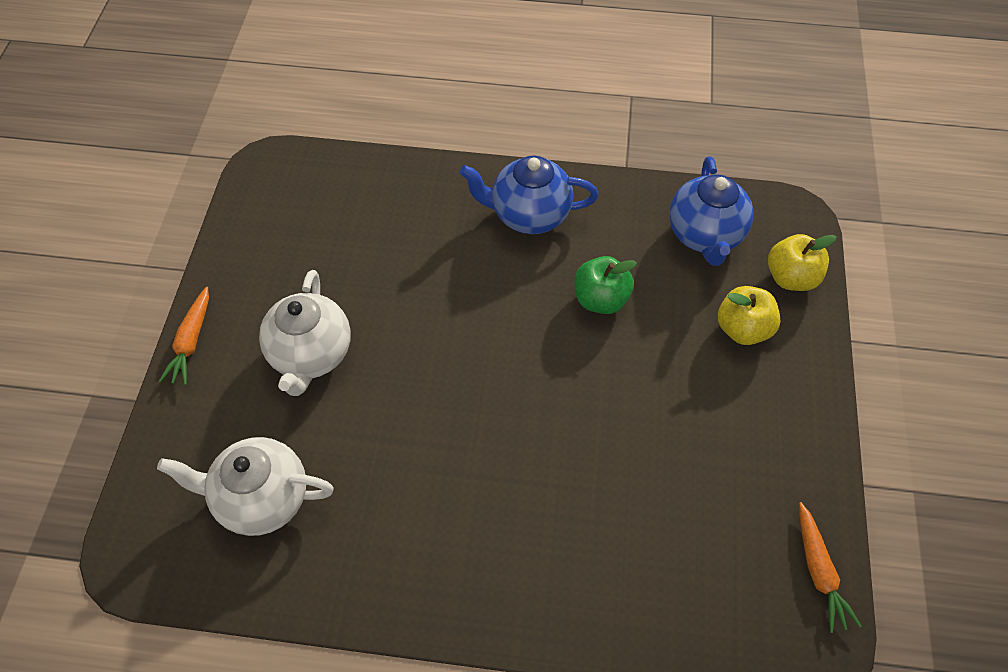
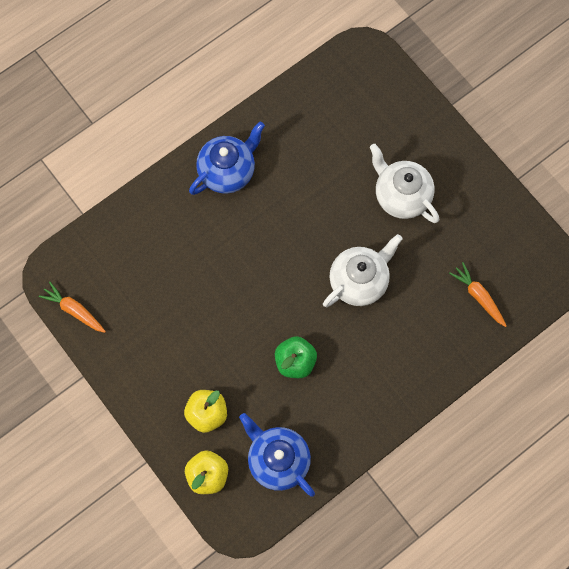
camera: 135 degrees right, 15 degrees up
white teapot [157,437,334,536] -> white teapot moved to [323,234,403,307]
orange carrot [159,287,209,385] -> orange carrot moved to [449,262,506,327]
blue teapot [460,156,598,234] -> blue teapot moved to [189,122,265,195]

